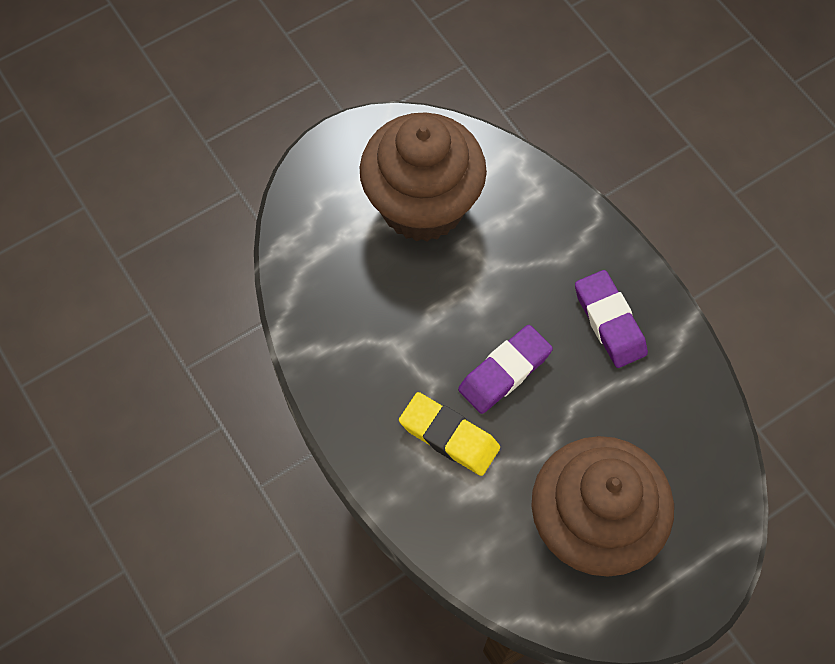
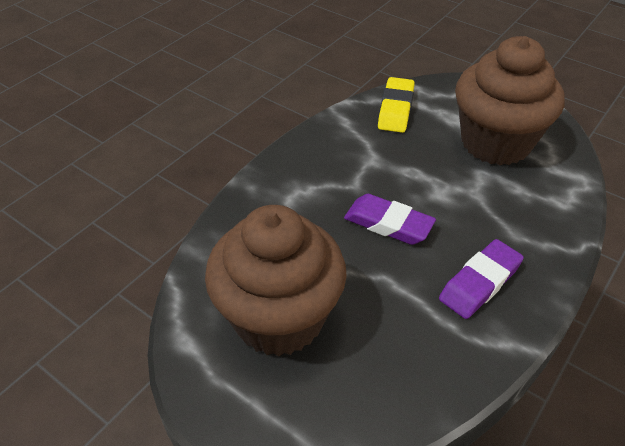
camera: 70 degrees right, 20 degrees down
yellow eraser [399,392,500,476] -> yellow eraser moved to [378,77,415,133]

